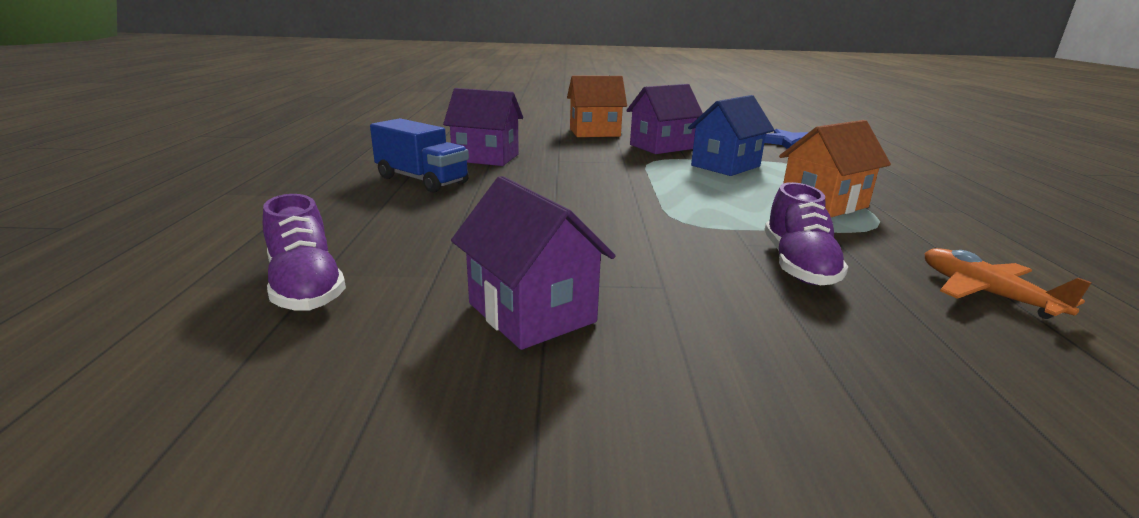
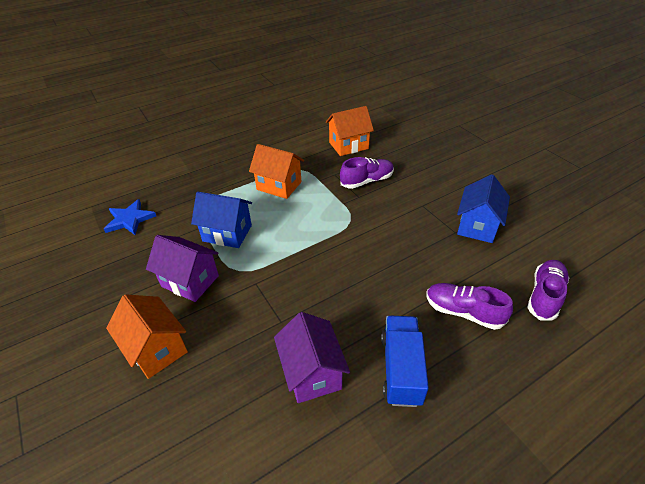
camera: 120 degrees left, 20 degrees up
purple house [451,176,616,350] -> blue house [457,174,510,243]
orange plane [924,248,1092,319] -> orange house [326,106,374,156]
none -> purple shoe [426,283,513,330]

